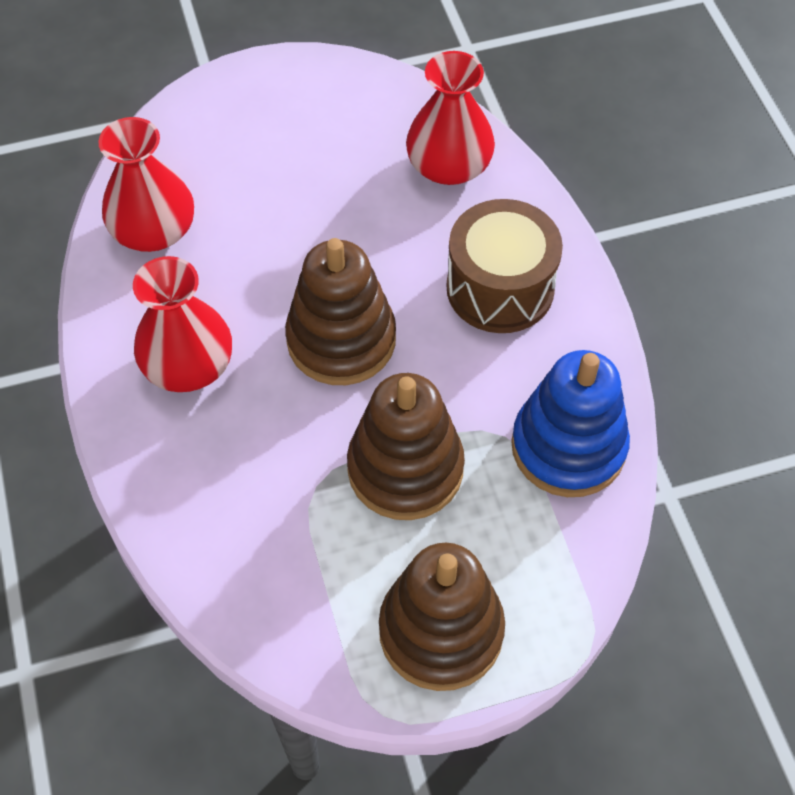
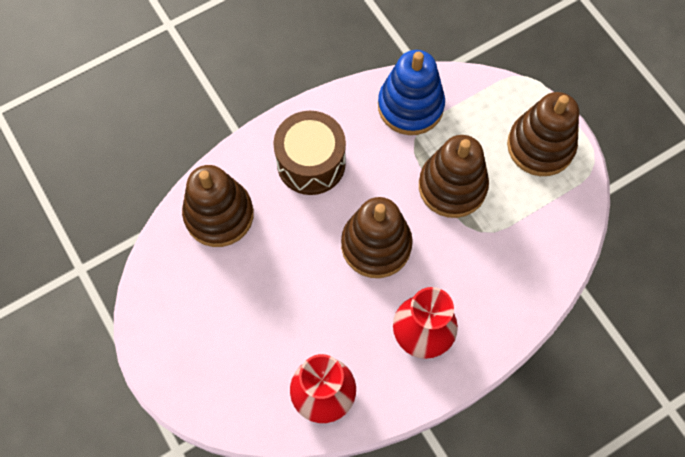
camera: 105 degrees left, 10 degrees up
red vase [406,51,495,185] -> brown stacking toy [182,165,254,247]

